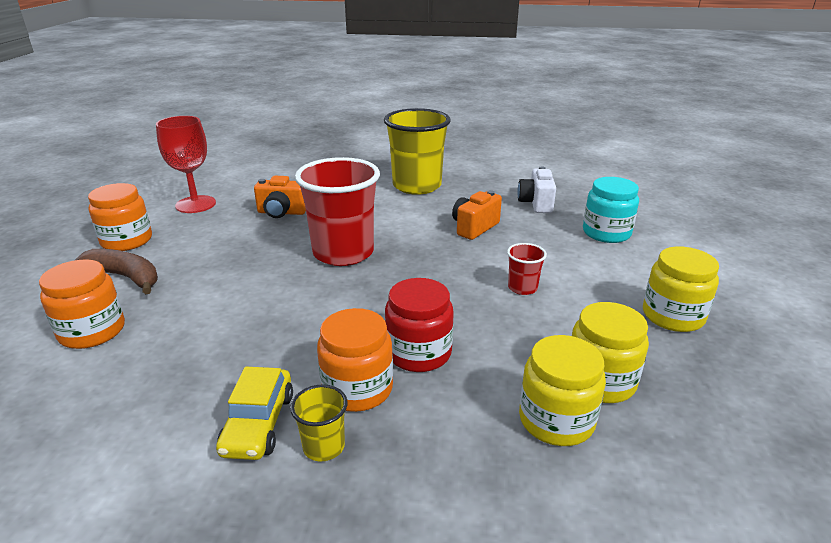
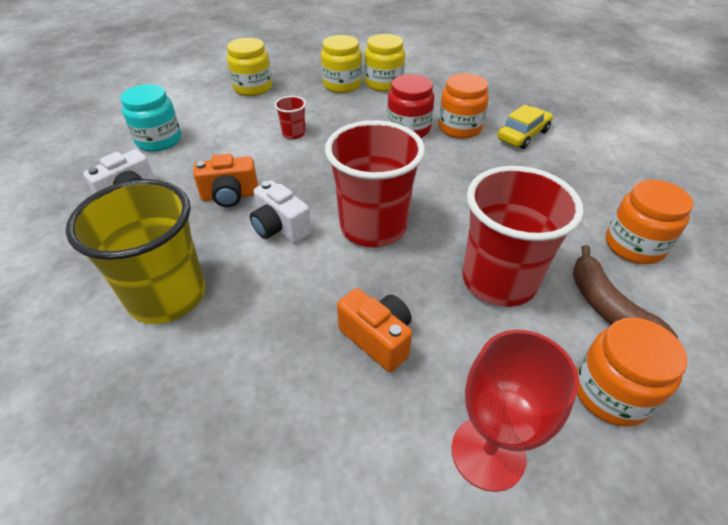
camera: 140 degrees left, 15 degrees up
yellow cup [290,384,348,462] -> none
none -> white camera [250,180,312,243]
none -> red cup [462,166,584,307]

